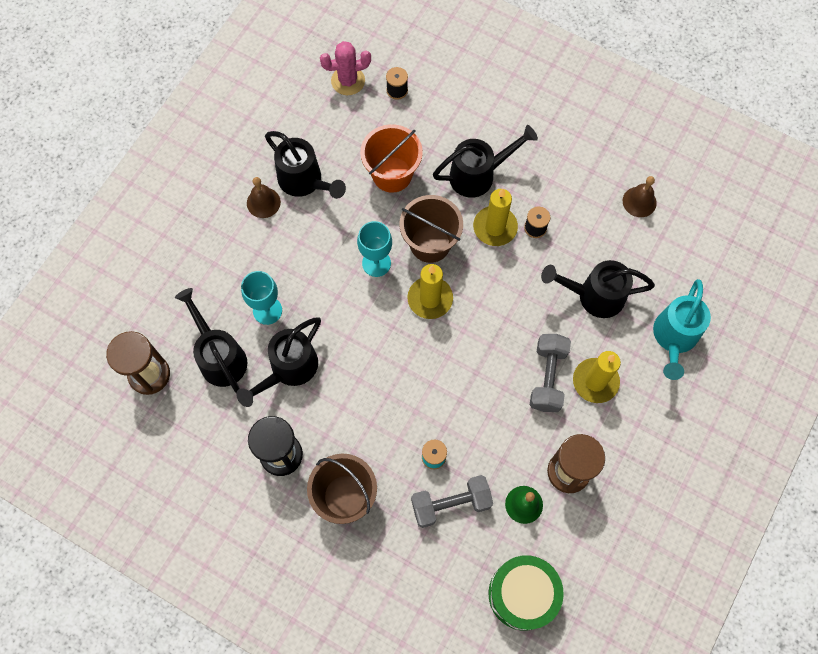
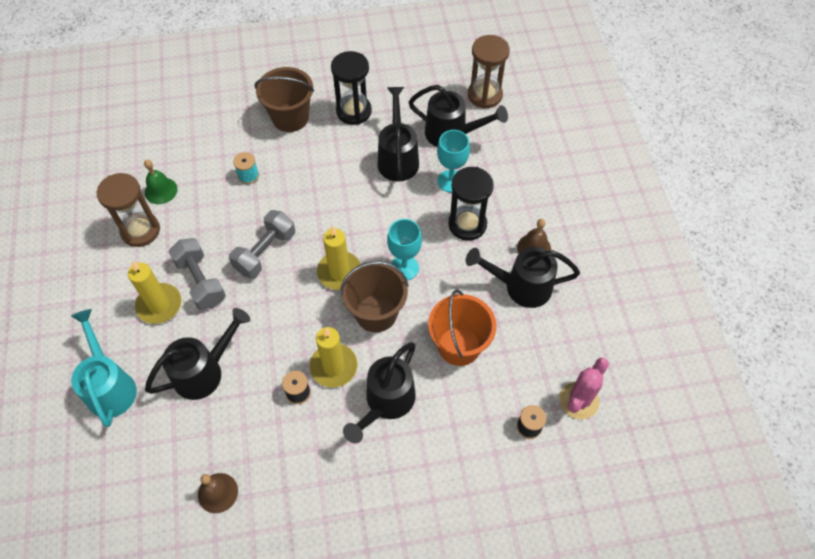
camera: 140 degrees right, 10 degrees down
grey dumbbell [411,475,493,528] -> grey dumbbell moved to [229,210,295,278]
green drum [488,555,564,631] -> none
none -> black hourglass [448,167,494,241]

